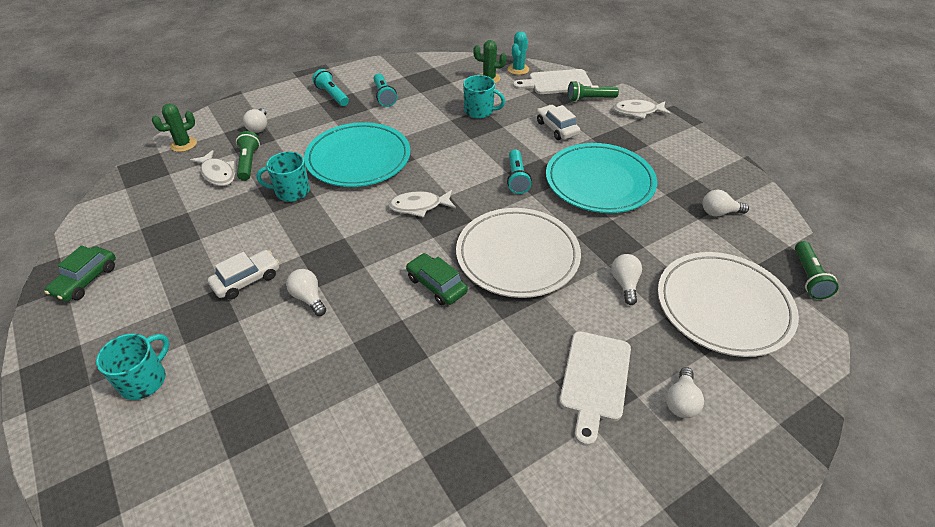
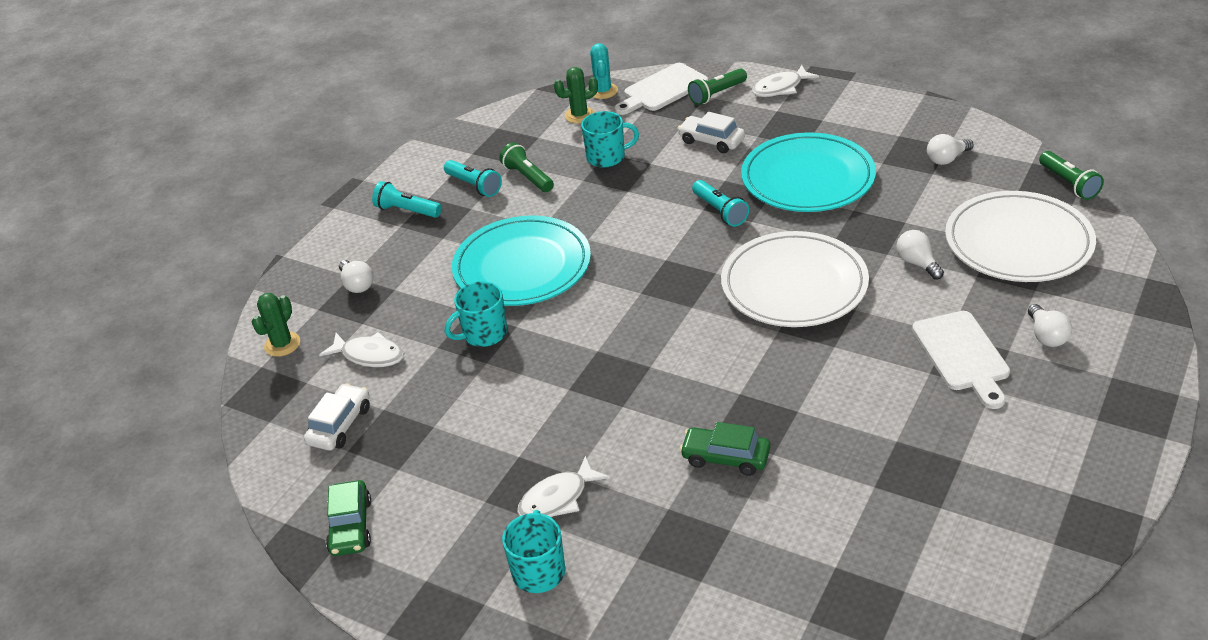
camera: 25 degrees left, 5 degrees down
white car [208,250,279,299] -> white car moved to [304,383,370,450]
green flashlight [236,131,260,181] -> green flashlight moved to [499,142,554,192]
white light bulb [286,269,326,316] -> none
white fish [388,190,456,218] -> white fish moved to [517,455,610,517]
green car [406,253,468,305] -> green car moved to [680,422,770,476]

